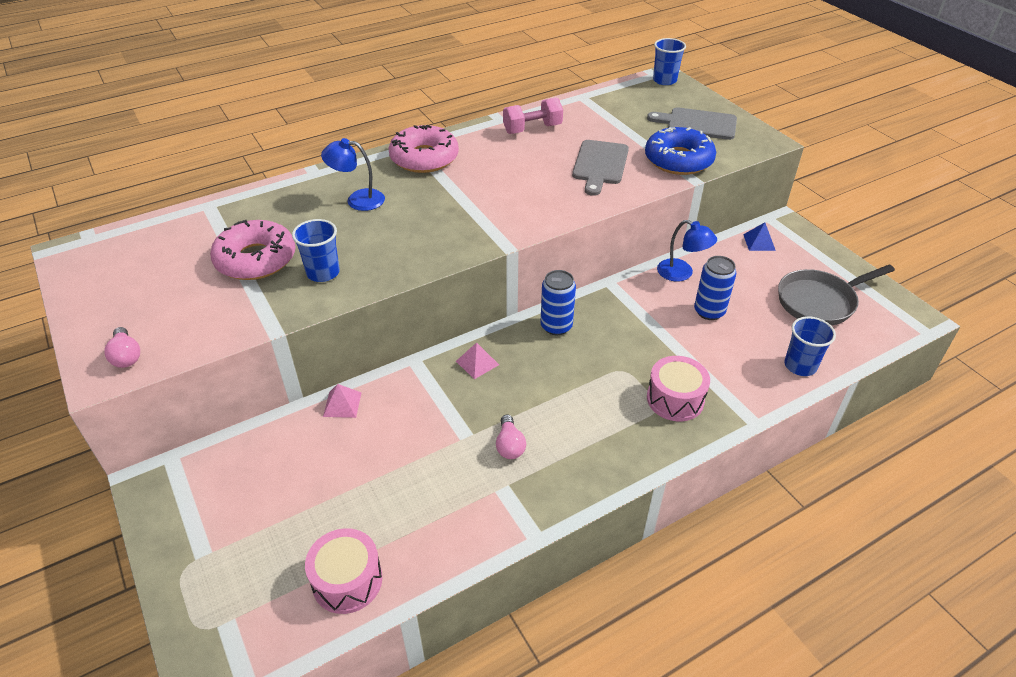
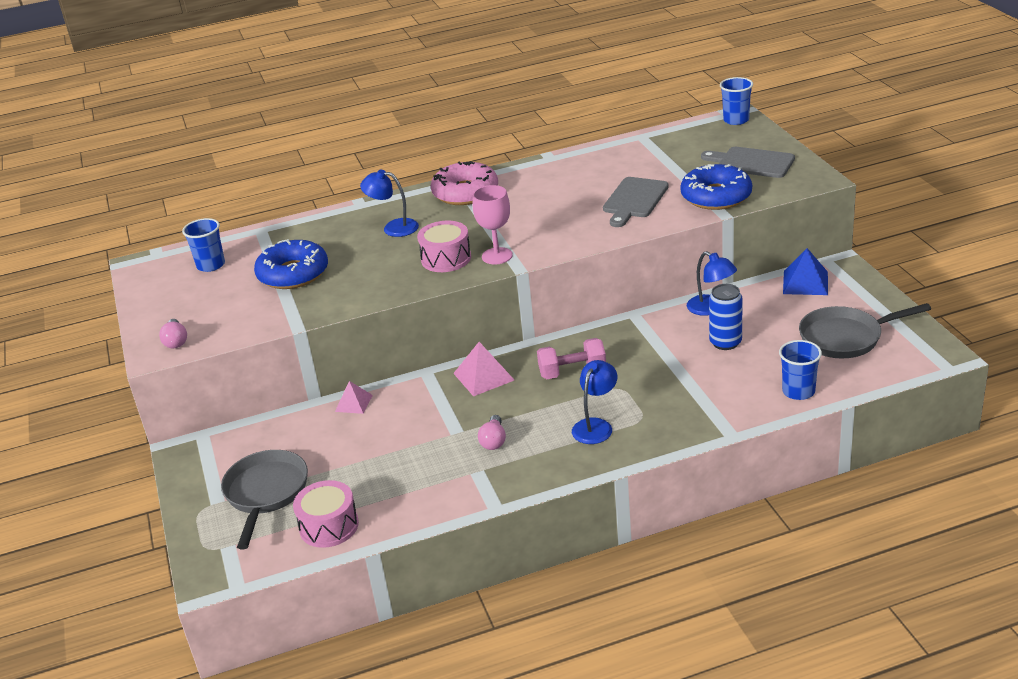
camera: 15 degrees right, 10 degrees down
pink donut [210,220,296,280] -> blue donut [254,239,328,289]
blue cup [292,219,340,282] -> blue cup moved to [182,218,225,272]
pink pyramid [456,342,499,379] -> pink pyramid [453,342,514,396], size x1.55
pink dumbbell [503,97,563,134] -> pink dumbbell moved to [537,338,606,379]
blue can [541,270,576,335] -> none
pink drum [647,356,710,421] -> pink drum moved to [417,221,471,272]
blue pyramid [743,222,776,251] -> blue pyramid [783,248,828,295], size x1.55
none -> grey pan [221,450,308,549]
none -> pink goblet [473,185,513,264]
none -> blue lamp [572,360,617,444]

